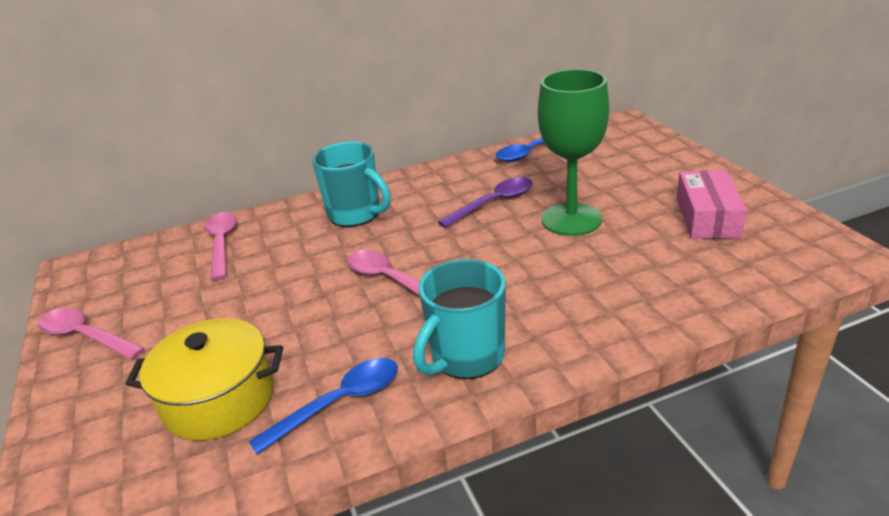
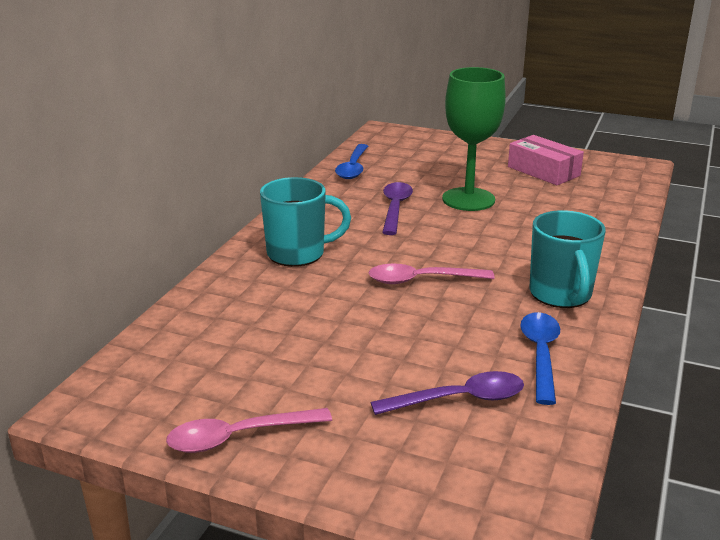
camera: 50 degrees left, 5 degrees down
yellow pot [126,318,283,441] -> purple spoon [371,371,524,415]
pink spoon [205,212,237,280] -> none

